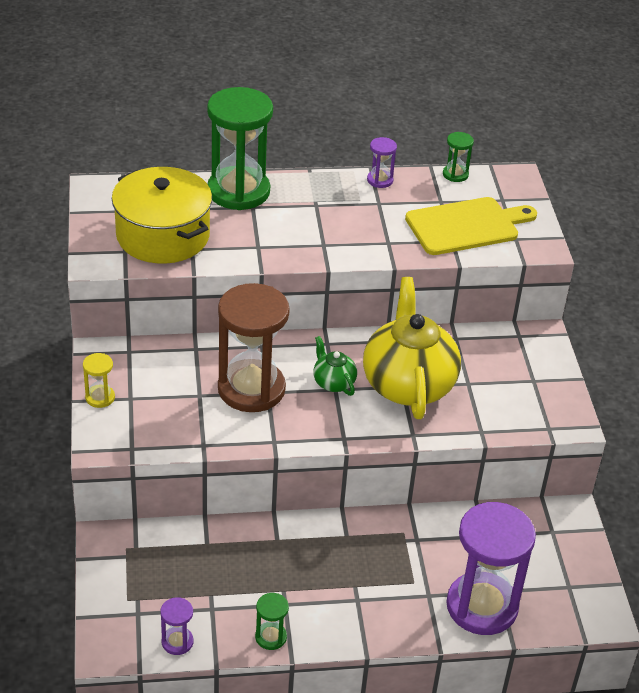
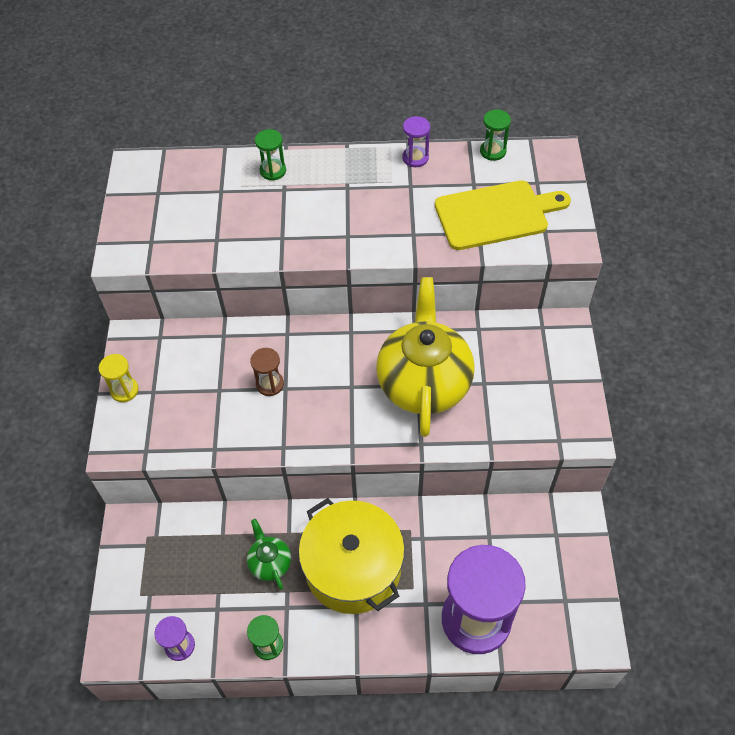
camera: 10 degrees right, 15 degrees up
yellow pot [112,167,212,264] -> yellow pot moved to [299,498,405,614]
green hourglass [207,87,273,210] -> green hourglass [255,129,286,181], size x0.43
brown hourglass [218,283,290,412] -> brown hourglass [250,348,284,396], size x0.43
green teapot [313,336,357,396] -> green teapot moved to [247,519,291,590]

